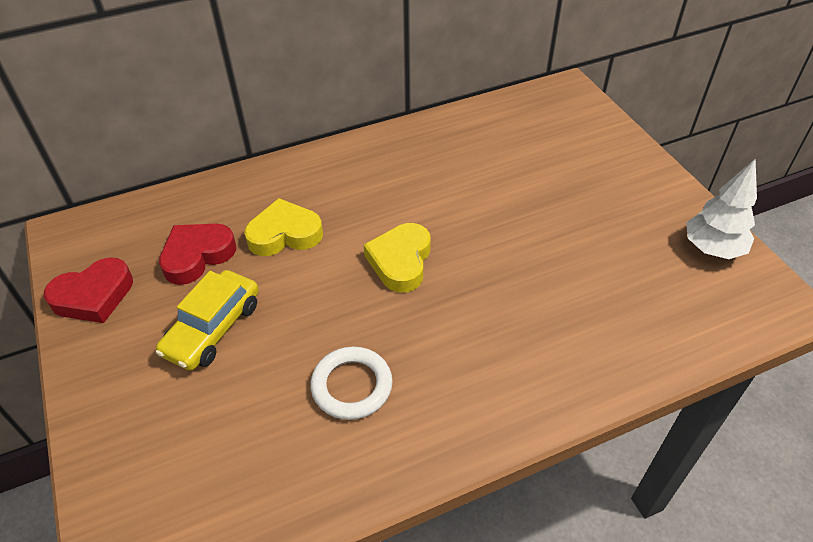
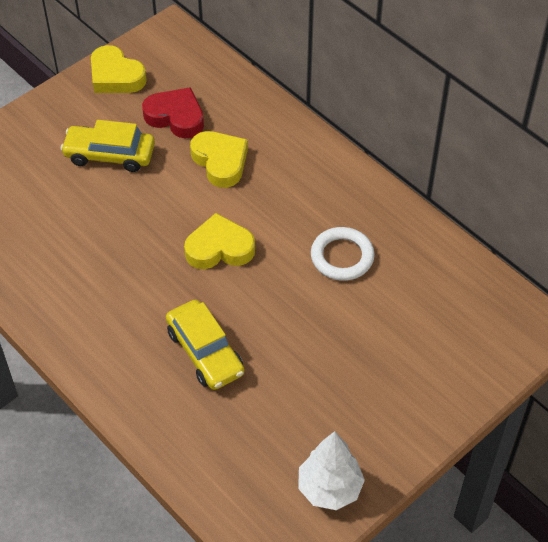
camera: 70 degrees right, 5 degrees up
red heart [44,257,133,323] -> yellow heart [91,45,147,93]
white ring [310,347,393,420] -> white ring moved to [311,227,375,281]
none -> yellow car [166,300,244,390]

